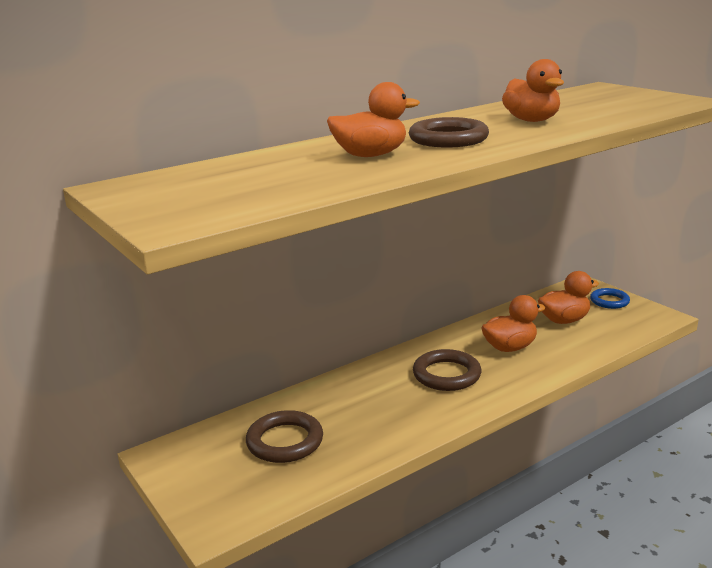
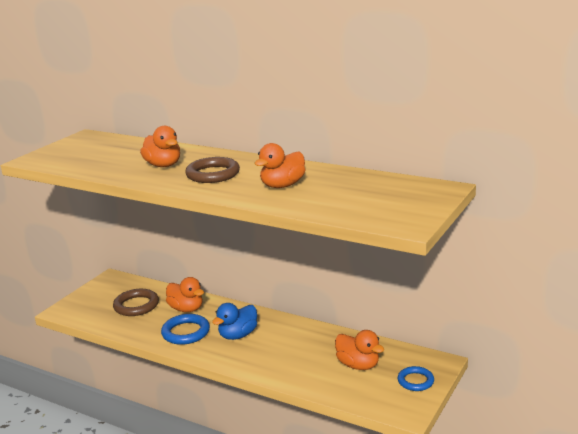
camera: 65 degrees right, 0 degrees up
brown ring [413,349,481,391] -> blue duck [212,303,257,340]
orange duck [482,295,545,352] -> orange duck moved to [166,277,204,312]
none -> blue ring [161,314,210,345]

